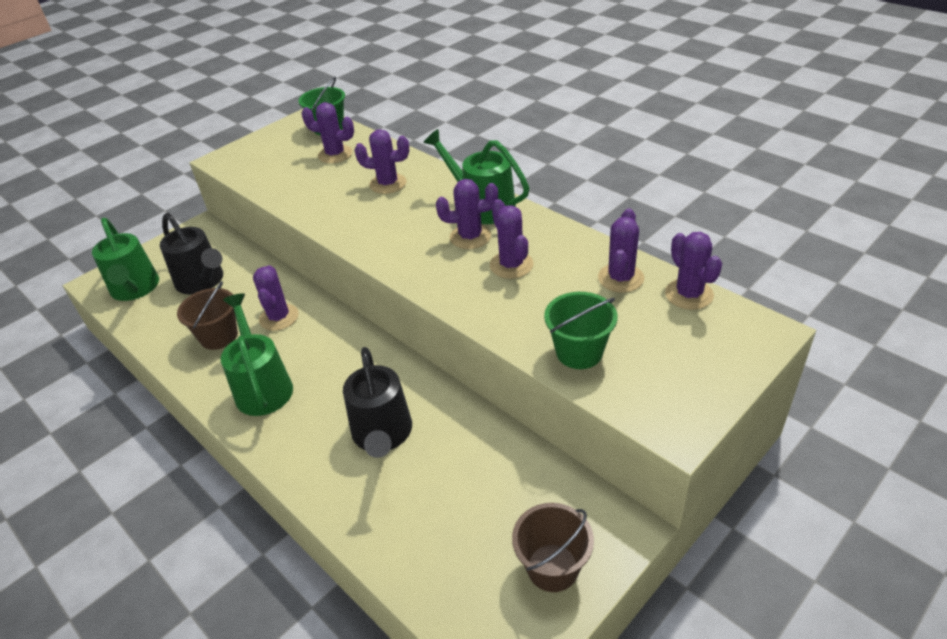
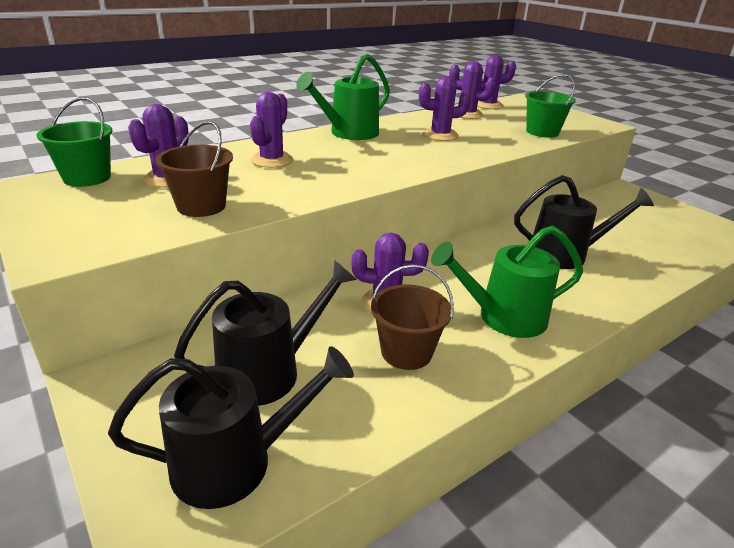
camera: 85 degrees left, 10 degrees down
green watering can [92,218,159,301] -> black watering can [108,346,354,509]
purple cactus [436,179,498,249] -> none
brown bucket [512,503,594,592] -> brown bucket moved to [155,121,233,217]

